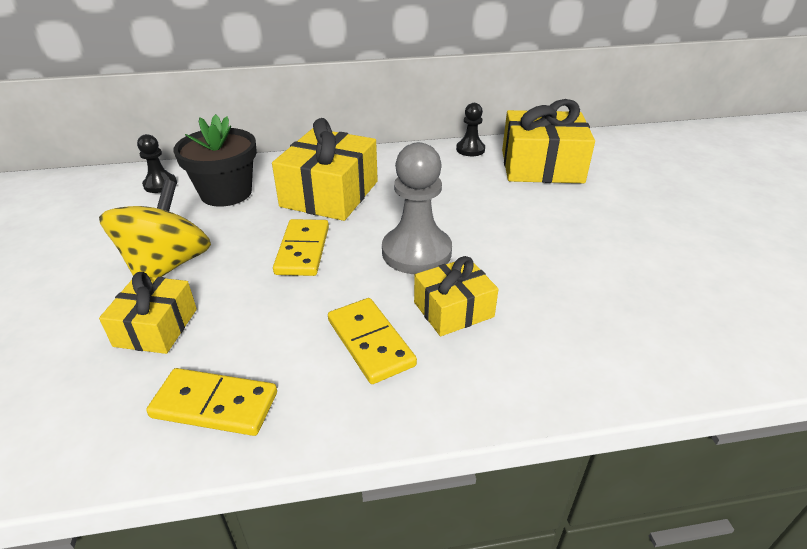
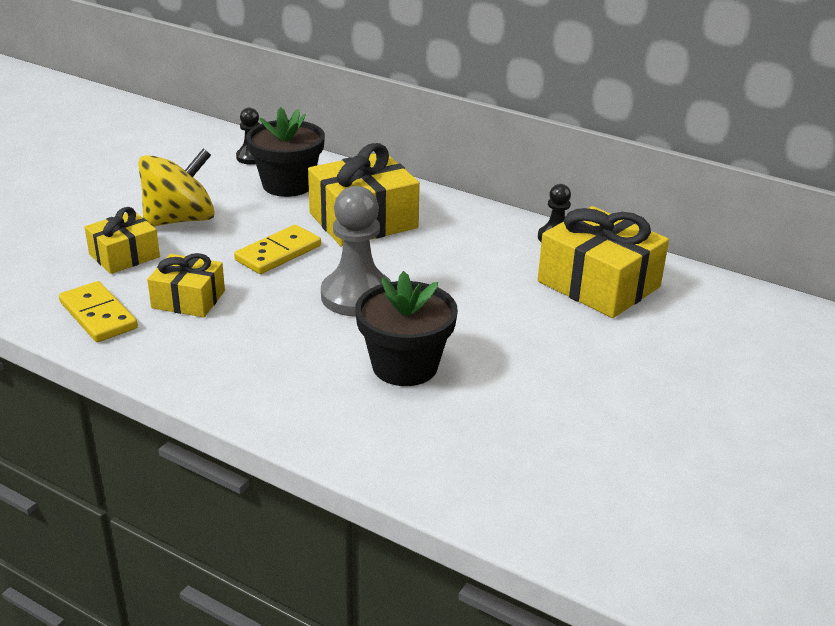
camera: 40 degrees right, 5 degrees down
yellow domino [328,298,417,384] -> none
yellow gift [414,256,499,336] -> yellow gift moved to [147,253,225,317]
none -> black flower pot [355,271,458,386]

